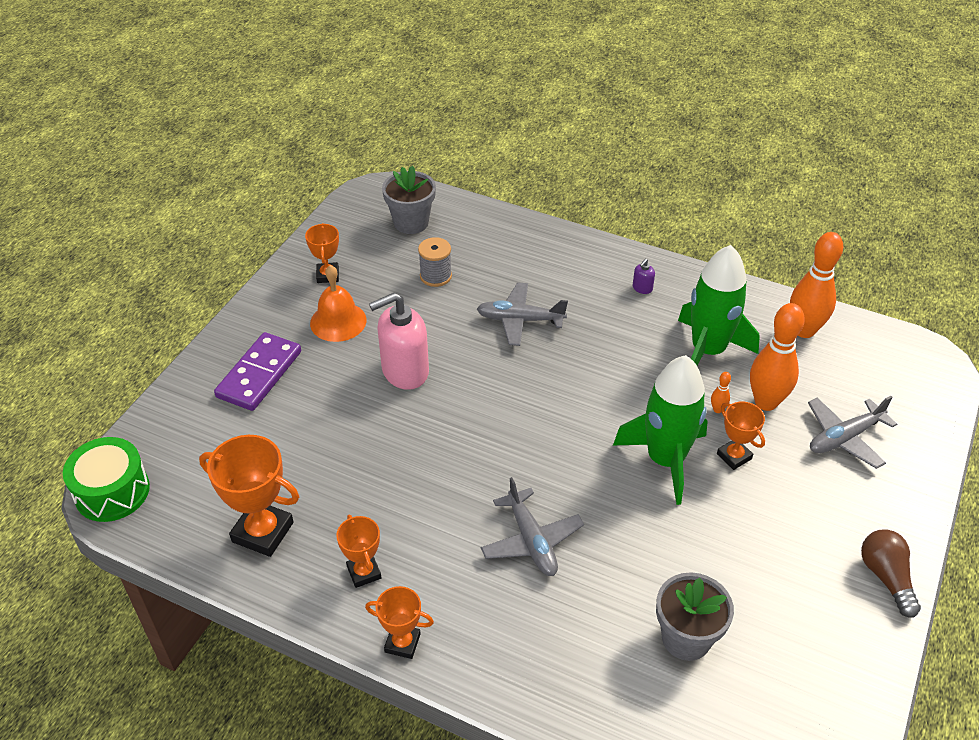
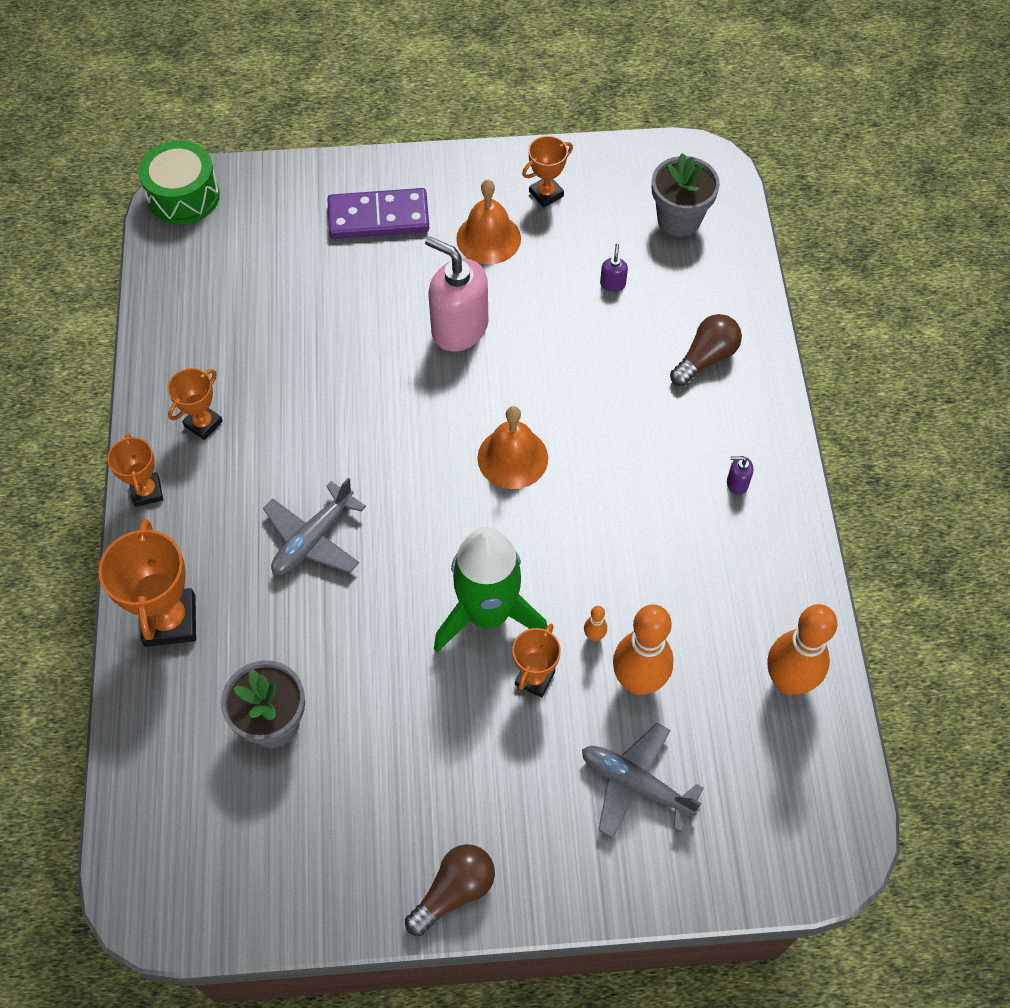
camera: 60 degrees right, 15 degrees up
orange trophy [199,435,299,557] -> orange trophy moved to [98,519,196,647]
grey spool [418,237,452,287] -> purple soap dispenser [600,244,628,292]
grey plane [477,283,568,346] -> none
green rocket [678,245,760,366] -> none
none -> orange bell [477,406,548,489]
none -> brown light bulb [670,314,742,386]

